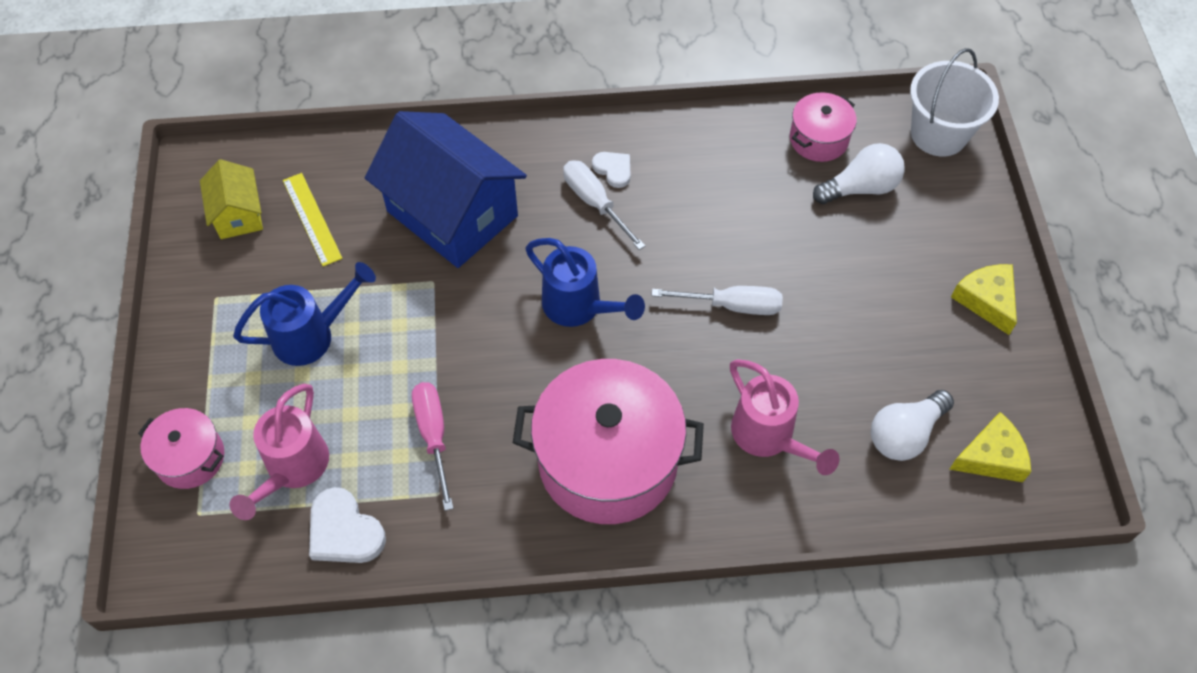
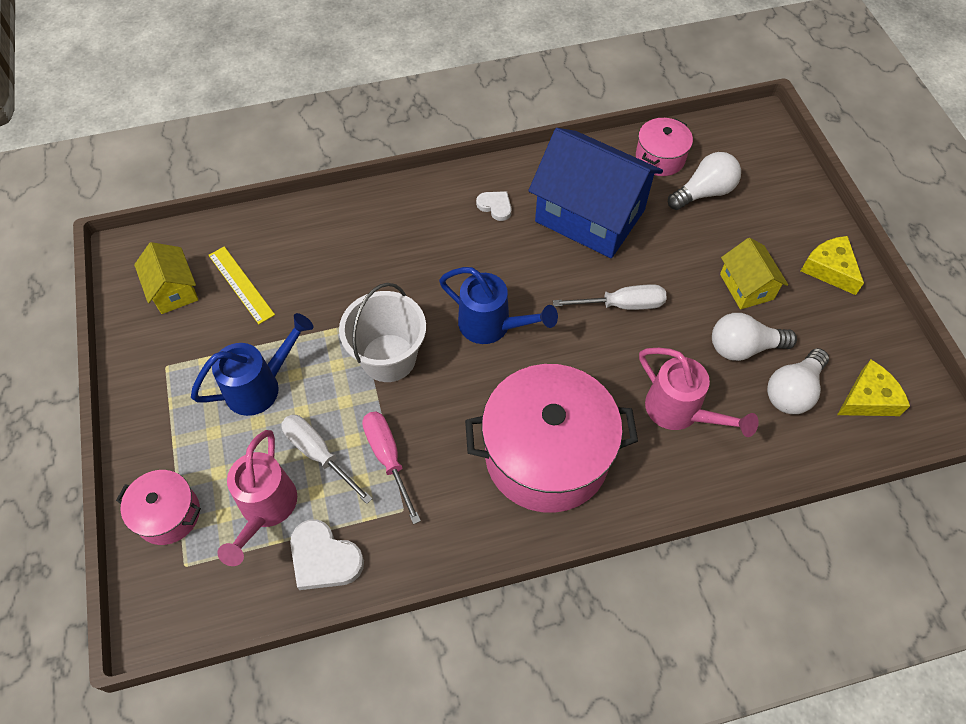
camera: 10 degrees left, 0 degrees up
blue house [365,111,527,268] -> blue house moved to [528,128,663,258]
white screwdriver [563,160,645,250] -> white screwdriver moved to [281,415,373,504]
white bucket [910,48,999,156] -> white bucket moved to [339,283,426,382]
none -> white light bulb [712,313,797,361]
none -> yellow house [720,238,788,309]

